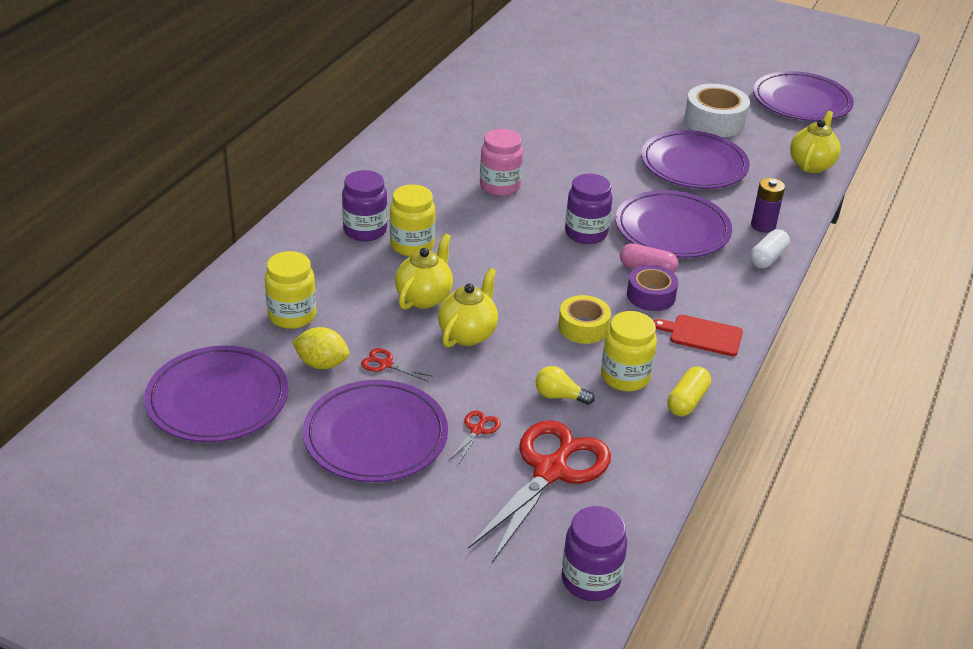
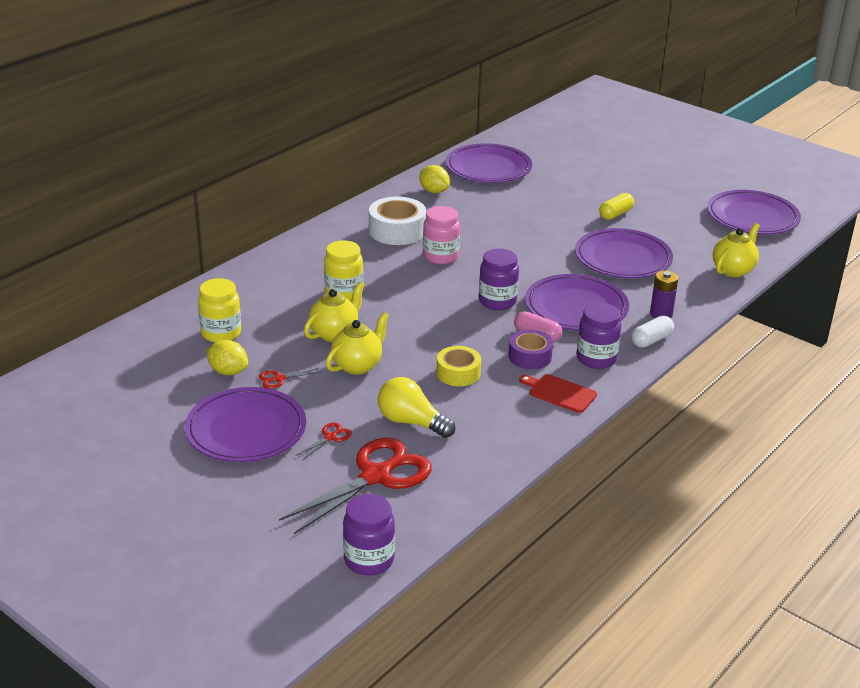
camera: 15 degrees right, 5 degrees down
purple plate [144,345,288,442] -> purple plate moved to [446,143,532,183]
purple jar [342,170,387,241] -> purple jar moved to [576,303,621,369]
red scissors [361,348,433,381] -> red scissors turned 60 degrees counterclockwise [259,368,320,389]
yellow light bulb [536,366,594,405] -> yellow light bulb [378,377,456,438], size x1.63
yellow jar [601,311,657,392] -> none
yellow capsule [667,366,711,416] -> yellow capsule moved to [599,193,634,220]
white tape [684,84,750,137] -> white tape moved to [369,197,426,245]
none -> yellow lemon [420,165,450,193]

